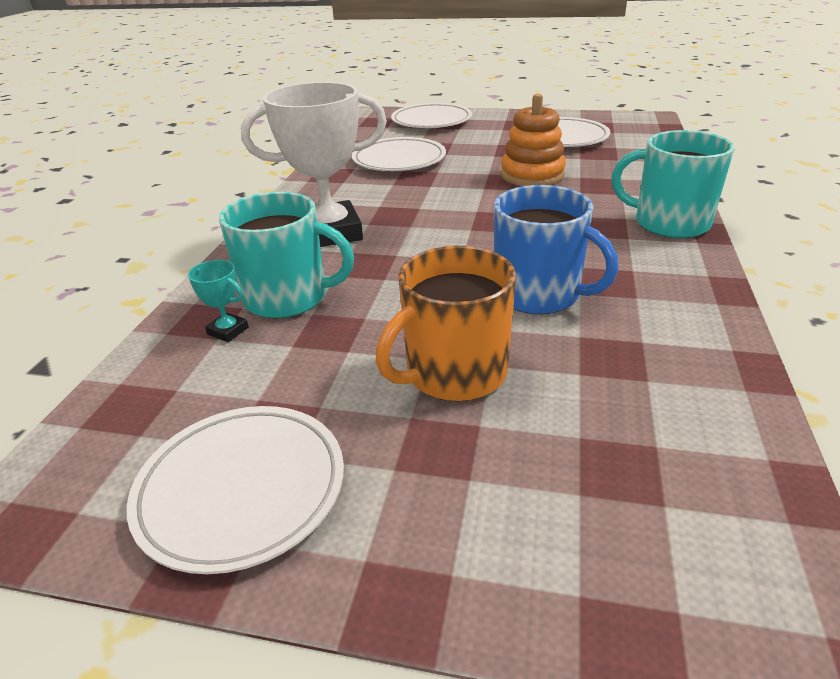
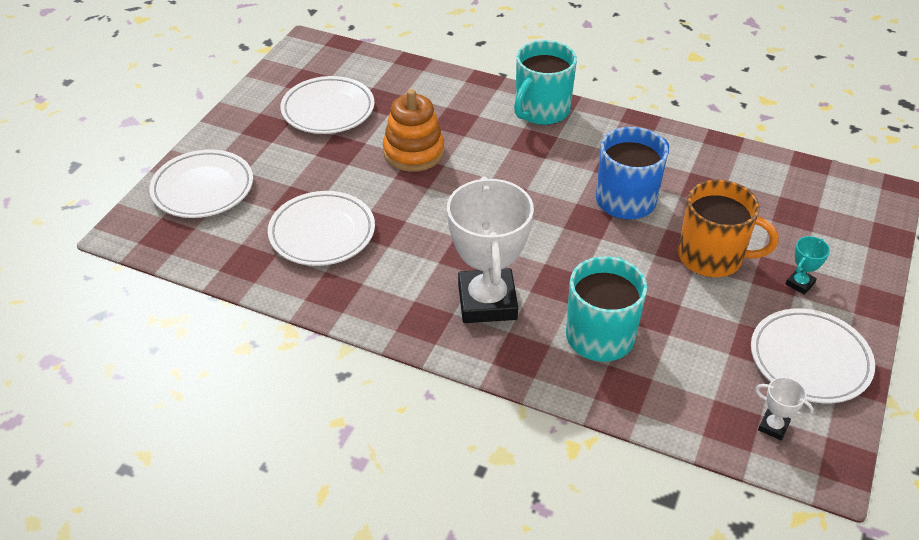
camera: 80 degrees left, 10 degrees up
turquoise trophy [188,260,249,342] -> turquoise trophy moved to [786,236,830,295]
orange mug [376,246,516,401] -> orange mug turned 45 degrees counterclockwise [678,180,778,277]
none -> white trophy [755,377,814,441]

